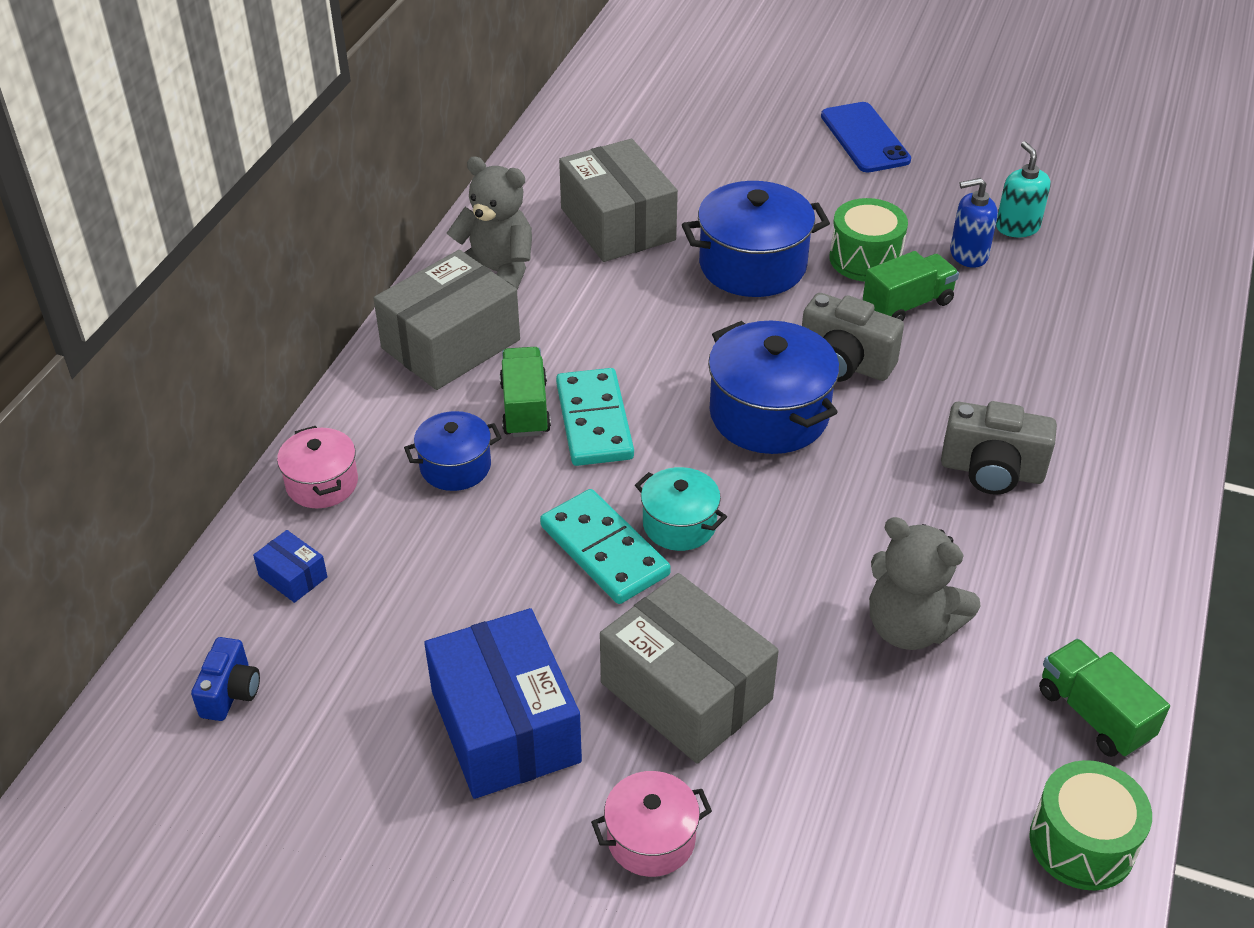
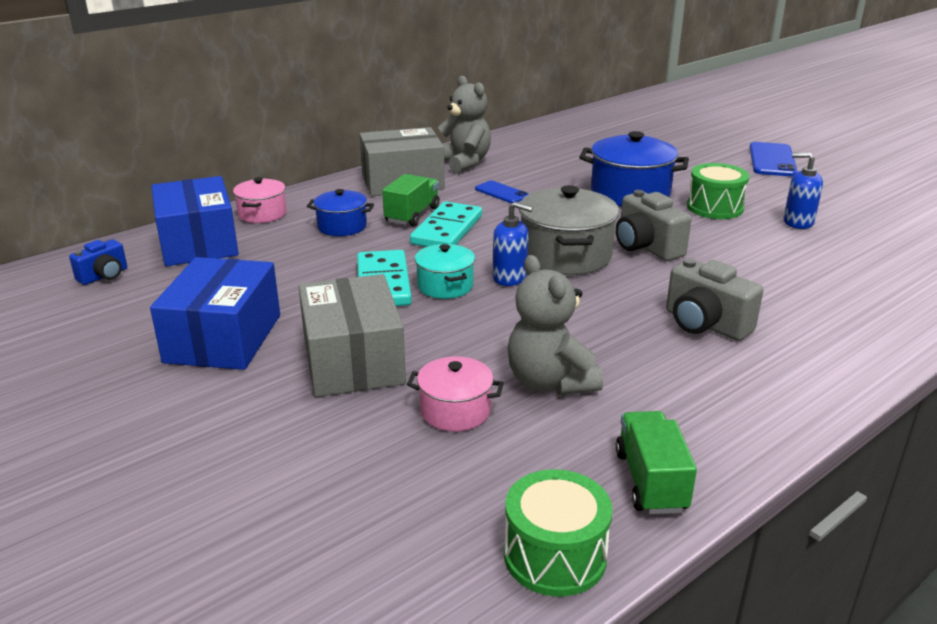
camera: 30 degrees right, 15 degrees down
blue box [253,530,328,603] -> blue box [151,176,239,266], size x2.34
grey box [559,139,678,262] -> none
pink pot [591,771,712,877] -> pink pot moved to [407,356,504,431]
blue pot [708,321,839,454] -> grey pot [519,185,619,275]
green truck [863,251,959,321] -> none
turquoise soap dispenser [996,141,1051,237] -> none
none -> blue phone [475,181,529,203]
none -> blue soap dispenser [492,202,533,286]

